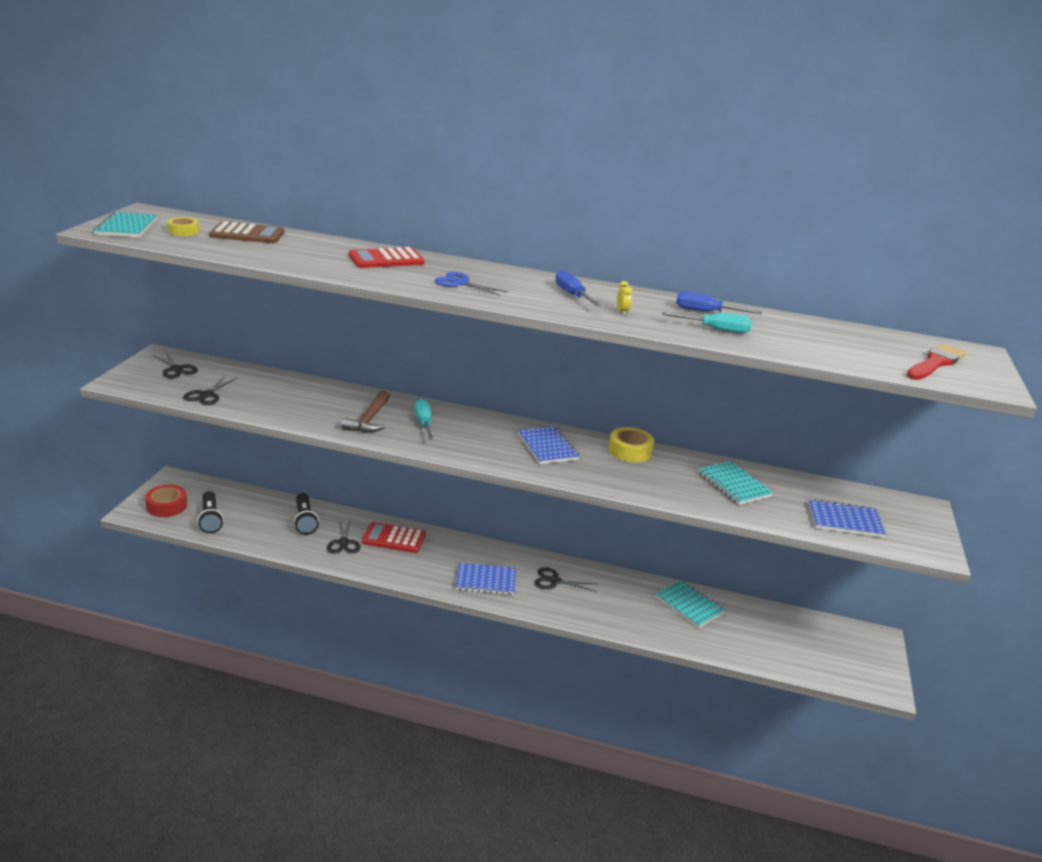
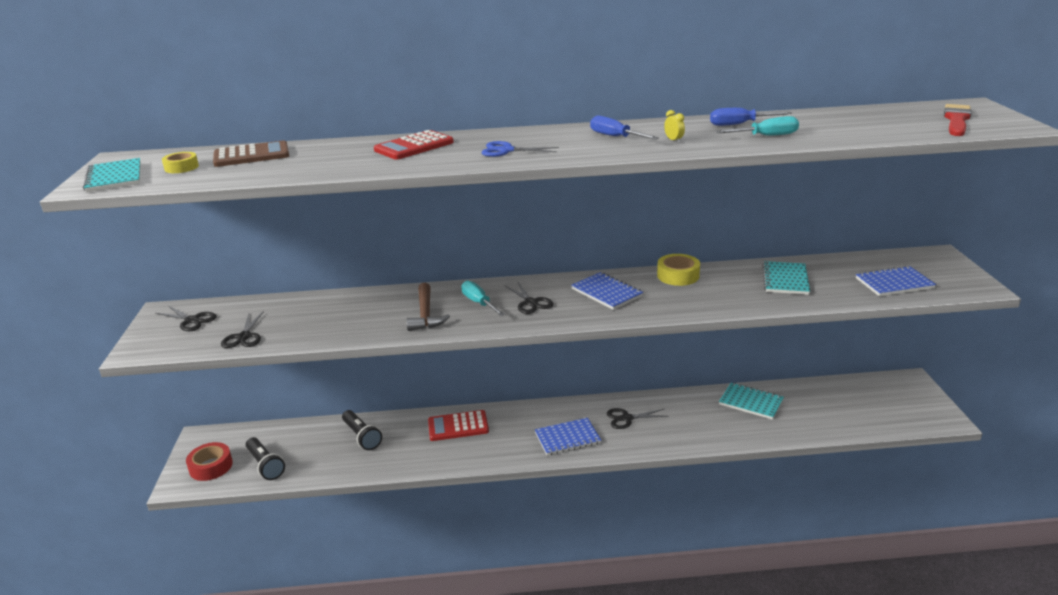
camera: 15 degrees left, 0 degrees up
black scissors [327,518,361,554] -> black scissors moved to [504,281,553,314]
turquoise notebook [698,461,773,505] -> turquoise notebook turned 60 degrees clockwise [762,261,810,295]

